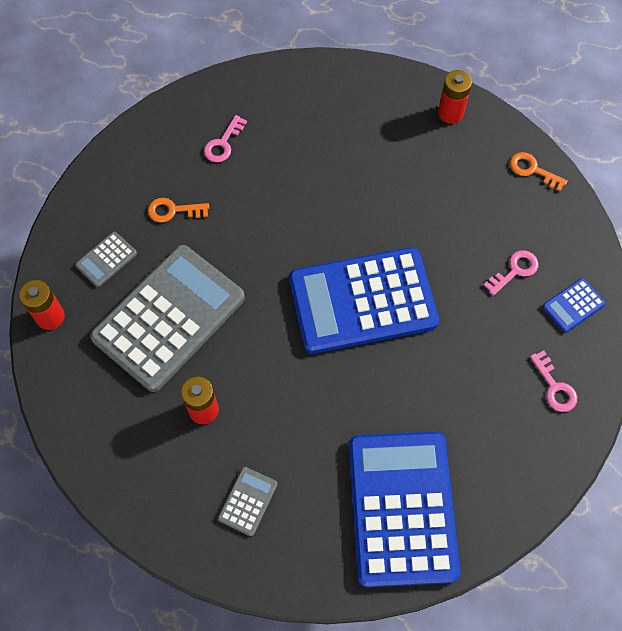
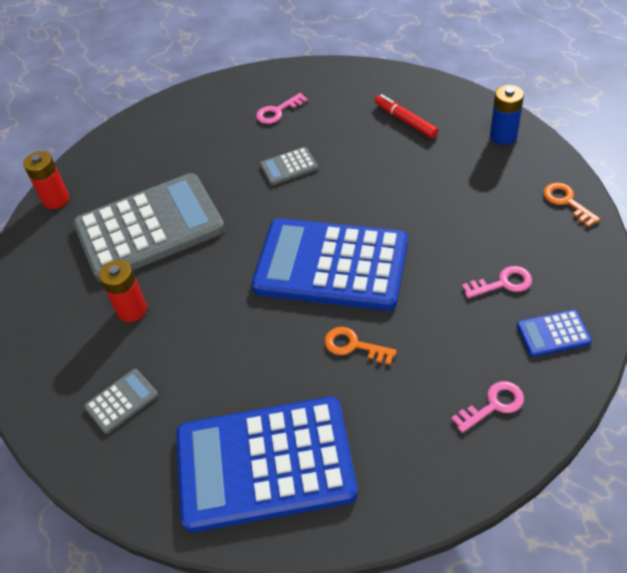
camera: 30 degrees right, 15 degrees down
grey calculator [75,232,137,287] -> grey calculator moved to [260,147,318,185]
orange key [148,198,209,223] -> orange key moved to [324,327,397,365]
blue calculator [349,432,460,588] -> blue calculator turned 120 degrees counterclockwise [176,397,358,532]
red battery [438,70,472,124] -> blue battery [490,85,524,145]
pink key [530,350,577,412] -> pink key turned 120 degrees counterclockwise [451,381,524,433]
none -> red marker [375,94,438,138]

